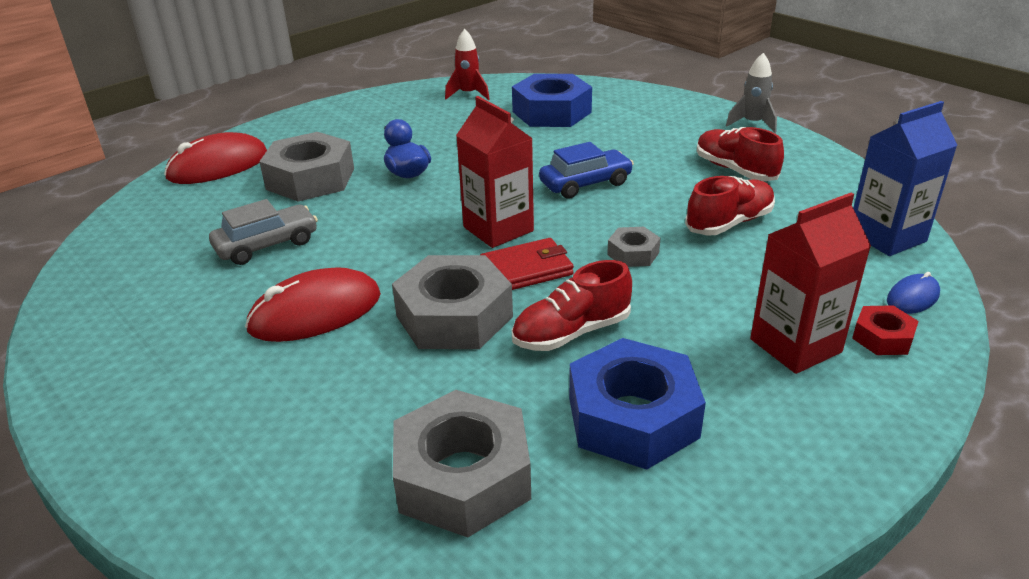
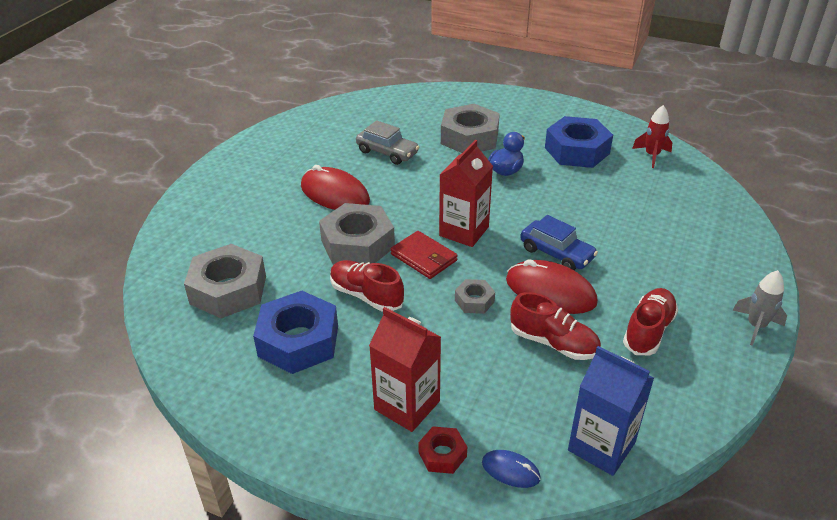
camera: 65 degrees right, 5 degrees up
red mouse [164,132,267,184] -> red mouse moved to [506,259,598,314]
blue nut [512,74,592,127] -> blue nut moved to [545,116,613,168]

